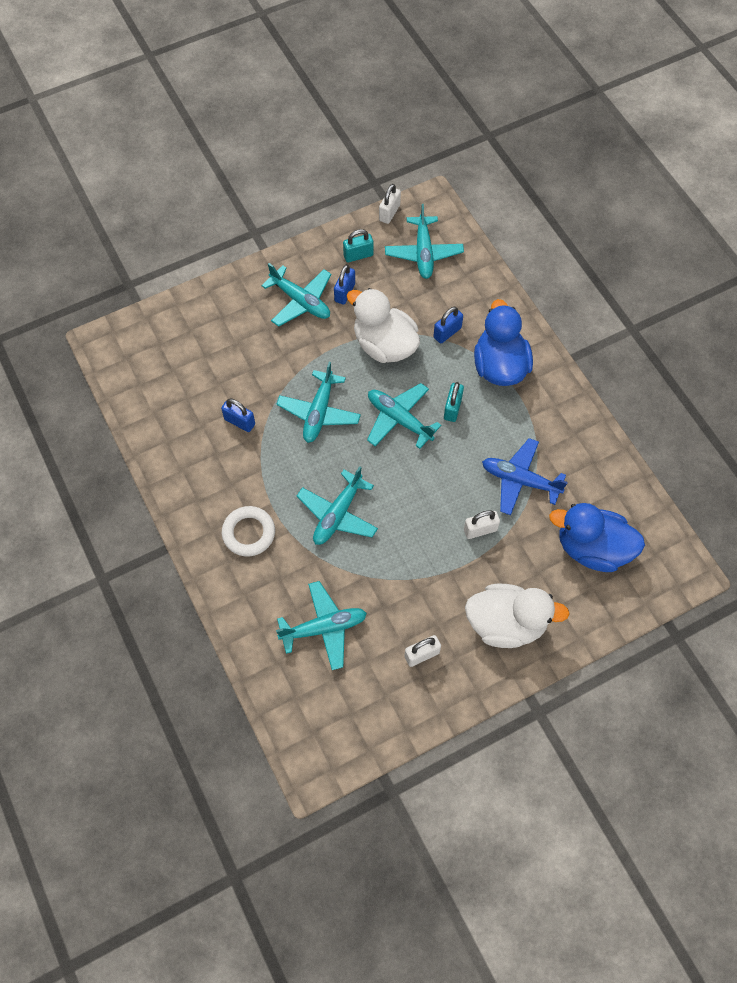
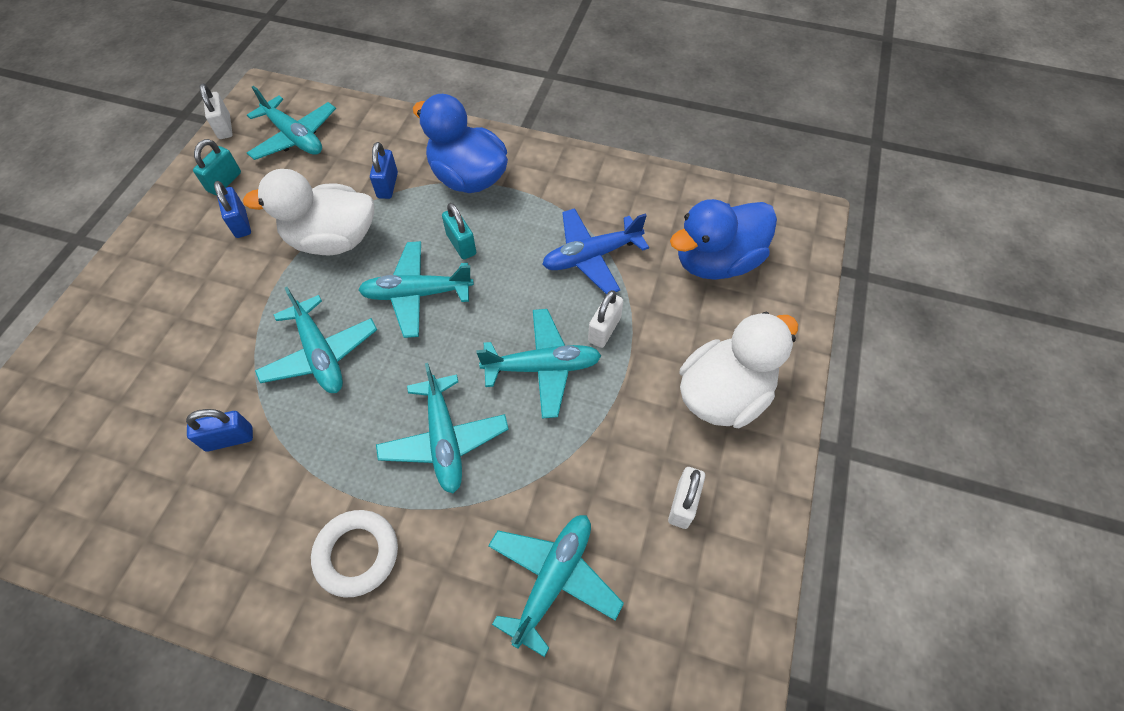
camera: 45 degrees left, 5 degrees down
turquoise plane [261,263,331,327] -> turquoise plane moved to [476,309,602,419]

